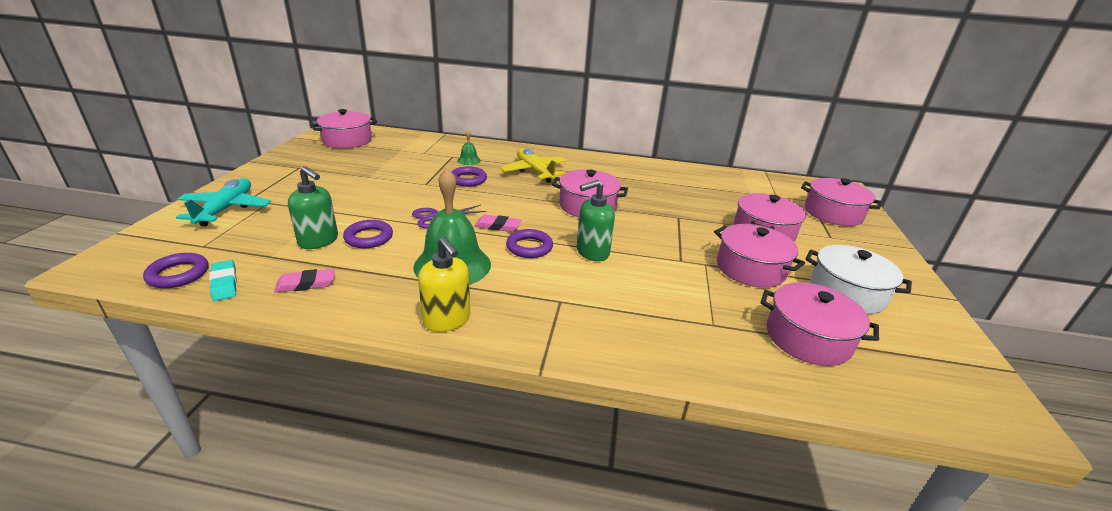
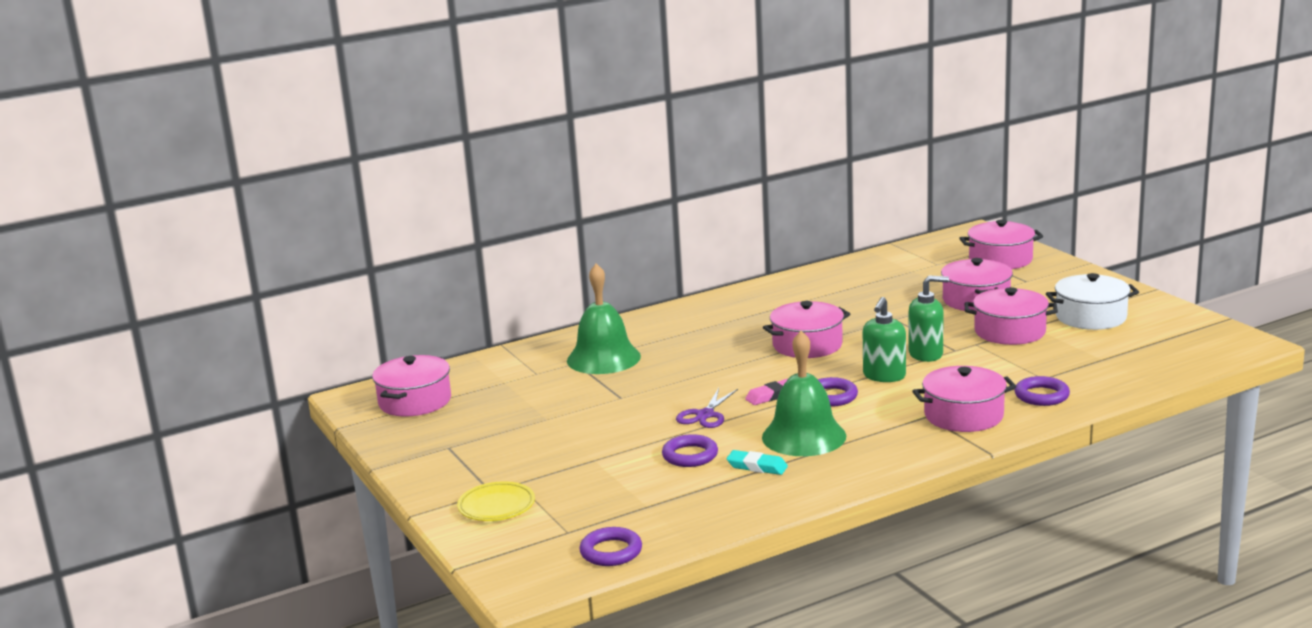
camera: 35 degrees left, 10 degrees down
turquoise plane [176,178,271,226] -> yellow plate [457,481,535,521]
turquoise eraser [209,260,237,301] -> turquoise eraser moved to [727,450,788,475]
pink eraser [274,269,335,293] -> none
green soap dispenser [288,166,338,249] -> green soap dispenser moved to [909,275,949,362]
yellow soap dispenser [418,237,470,332] -> none
purple ring [451,167,487,187] -> purple ring moved to [1015,376,1070,406]
green bell [457,130,481,165] -> green bell [567,264,641,374], size x2.25
yellow plane [500,148,567,183] -> none
pink pot [761,282,879,366] -> pink pot moved to [912,366,1016,432]

